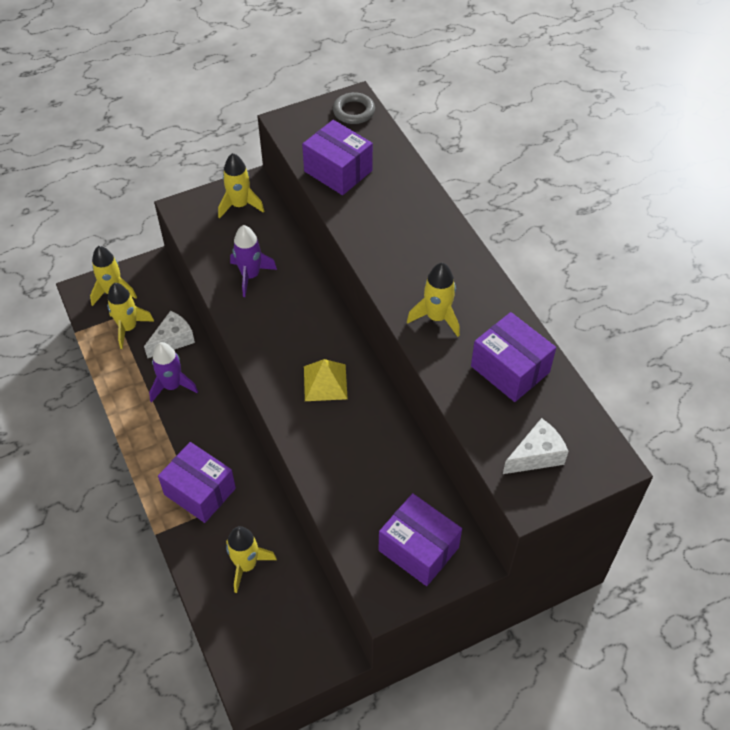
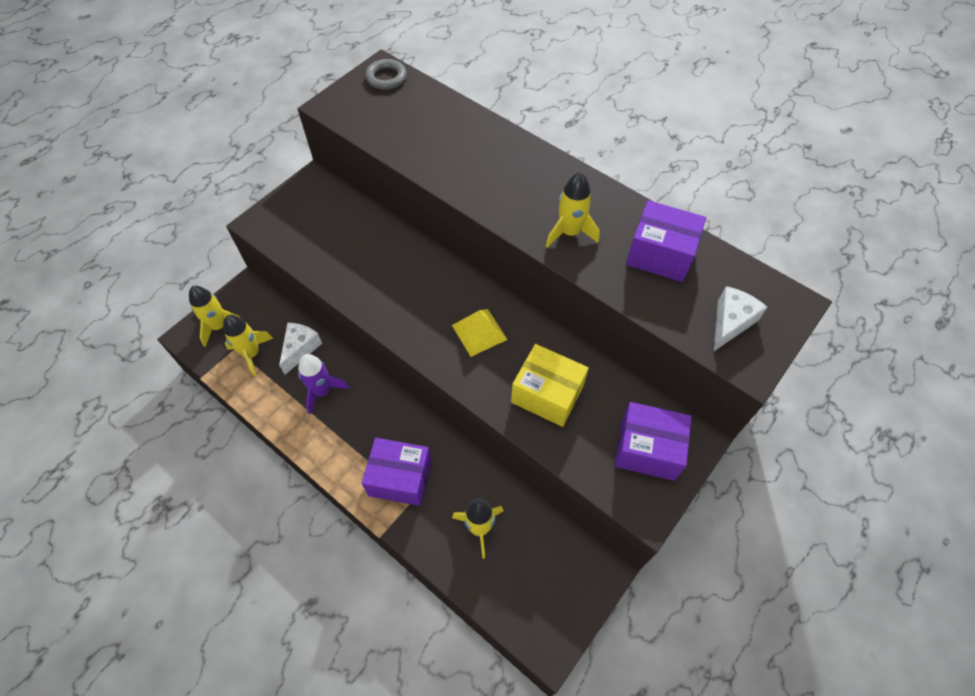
camera: 25 degrees left, 5 degrees up
yellow rocket [218,153,264,218] -> none
purple rocket [230,225,277,297] -> none
purple box [302,120,373,195] -> none
none -> yellow box [511,344,589,427]

